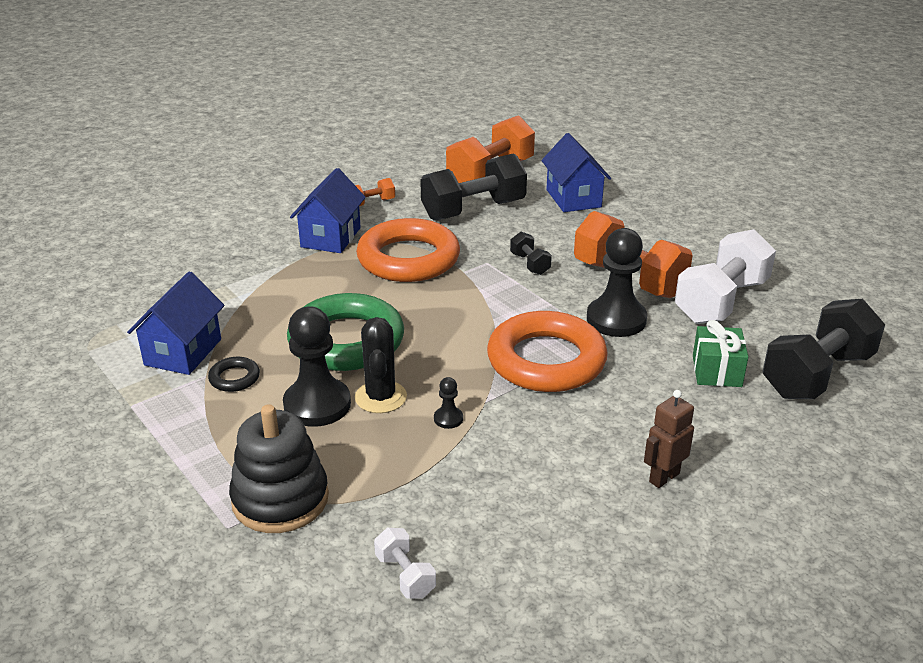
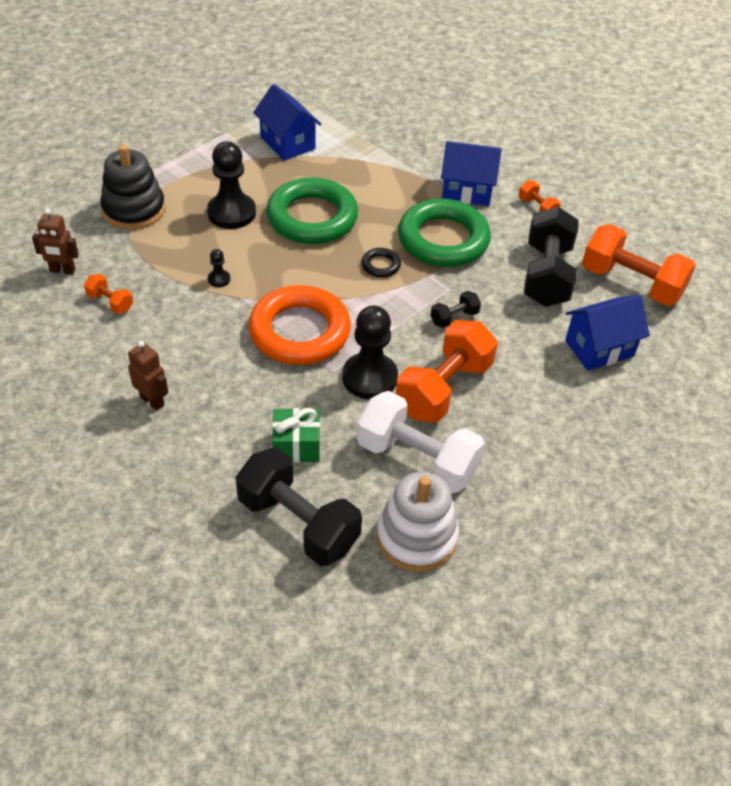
camera: 80 degrees right, 15 degrees up
blue house [127,271,224,375] -> blue house turned 45 degrees clockwise [253,84,321,161]
black ring [208,357,260,392] -> black ring moved to [361,248,401,277]
black cactus [355,317,407,413] -> none
orange ring [356,218,460,282] -> green ring [398,199,491,267]
white dumbbell [374,528,436,599] -> brown robot [32,209,79,275]
black dumbbell [420,153,527,221] -> black dumbbell turned 45 degrees clockwise [524,207,579,307]
none -> orange dumbbell [84,274,133,314]
none -> white stacking toy [376,472,459,572]

